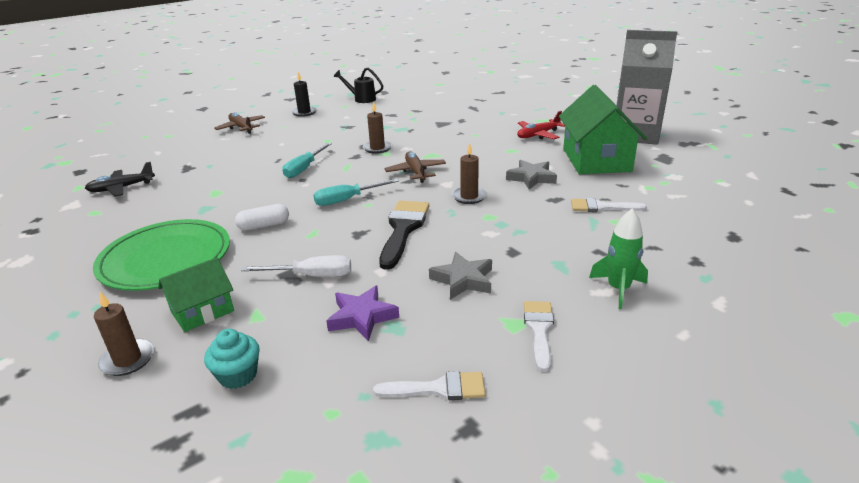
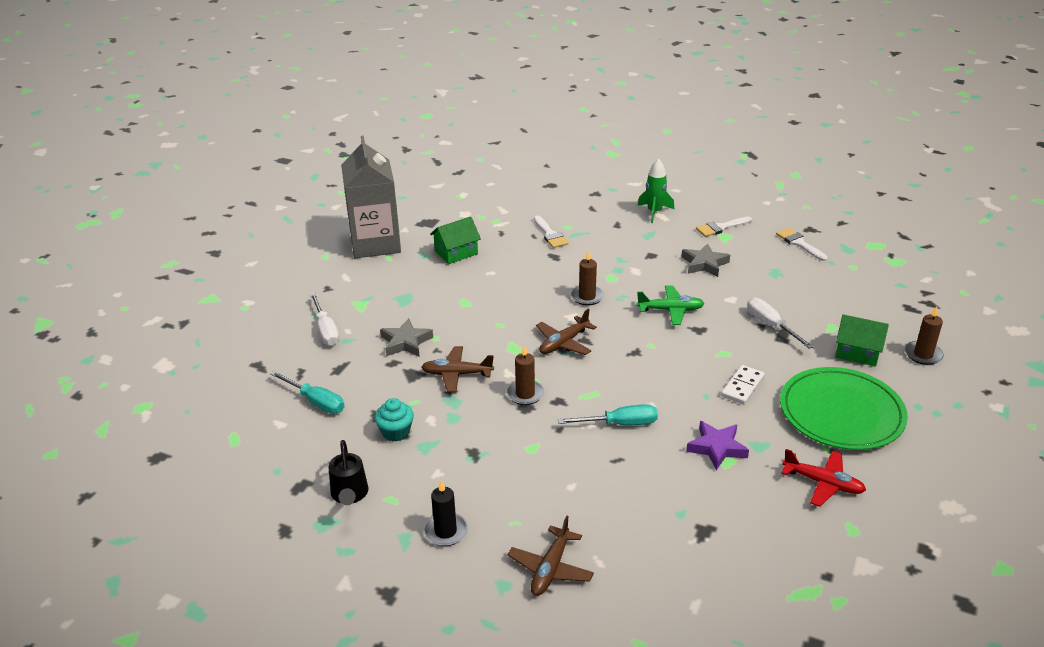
camera: 120 degrees left, 5 degrees up
black plane [85,162,155,197] -> none
turquoise cupcake [204,329,260,389] -> turquoise cupcake moved to [375,398,414,442]
white capsule [235,204,289,231] -> white domino [721,365,765,405]
turquoise screwdriver [313,179,399,206] -> turquoise screwdriver moved to [270,371,345,414]
purple star [326,286,399,341] -> purple star moved to [686,421,749,471]
black brush [379,201,429,270] -> green plane [636,285,705,325]
grey star [506,160,557,190] -> grey star moved to [380,318,433,357]
red plane [517,111,565,139] -> red plane moved to [781,449,866,507]
green house [559,85,647,174] -> green house [430,216,481,264], size x0.54
none -> white screwdriver [310,293,339,346]
none -> brown plane [421,346,494,392]

